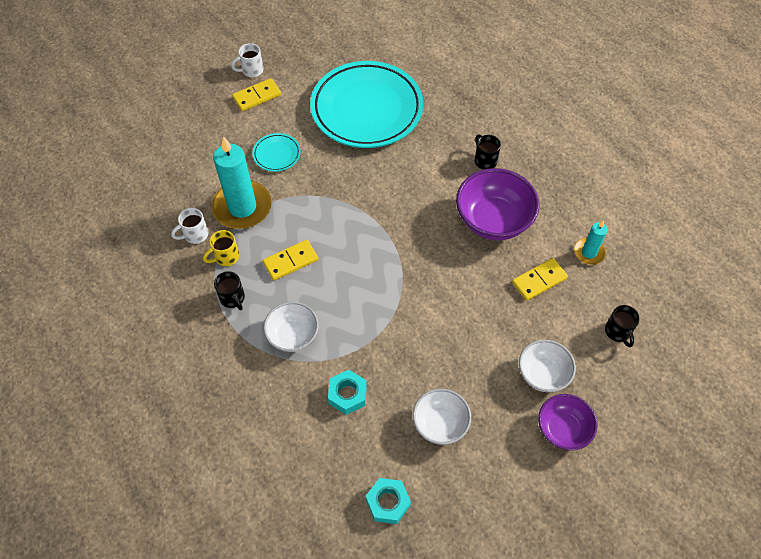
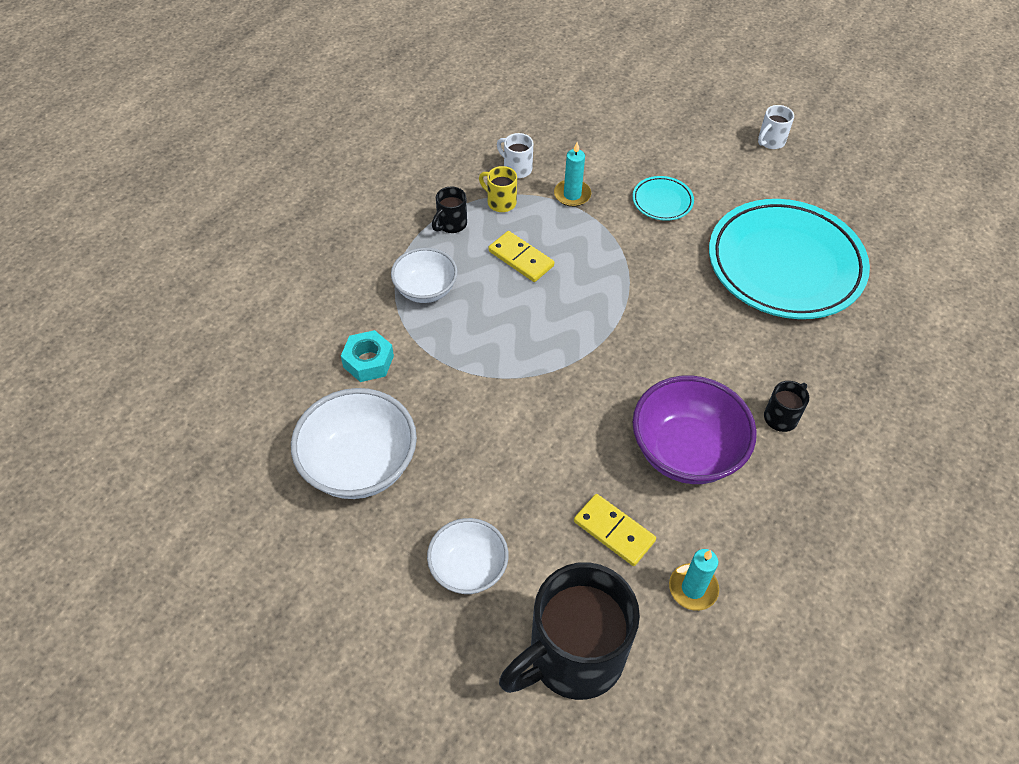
camera: 70 degrees right, 5 degrees down
turquoise candle [212,136,272,229] -> turquoise candle [554,142,591,207], size x0.52
white mug [231,43,263,77] -> white mug turned 90 degrees counterclockwise [758,105,794,149]
yellow domino [232,78,281,111] -> none
turquoise nut [366,478,411,524] -> none
white bowl [413,389,471,445] -> white bowl [291,388,417,499], size x1.62
purple bowl [538,394,597,450] -> none
black mug [605,305,640,348] -> black mug [499,562,640,700], size x2.36

